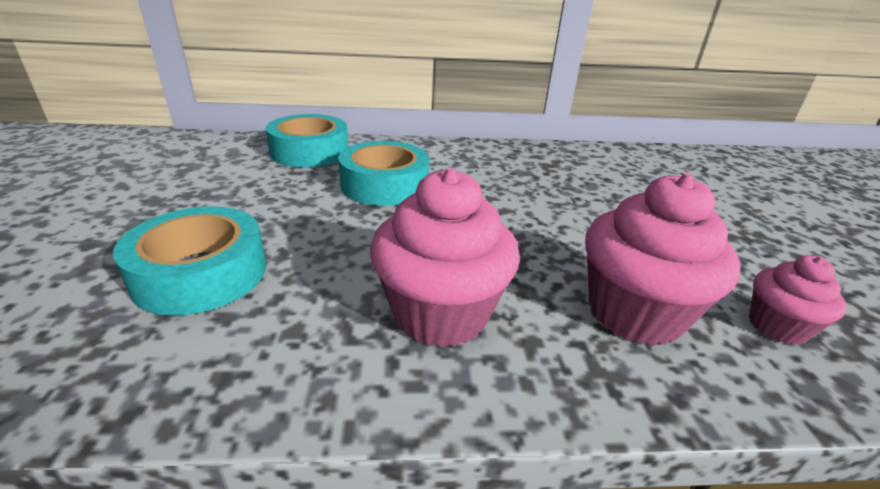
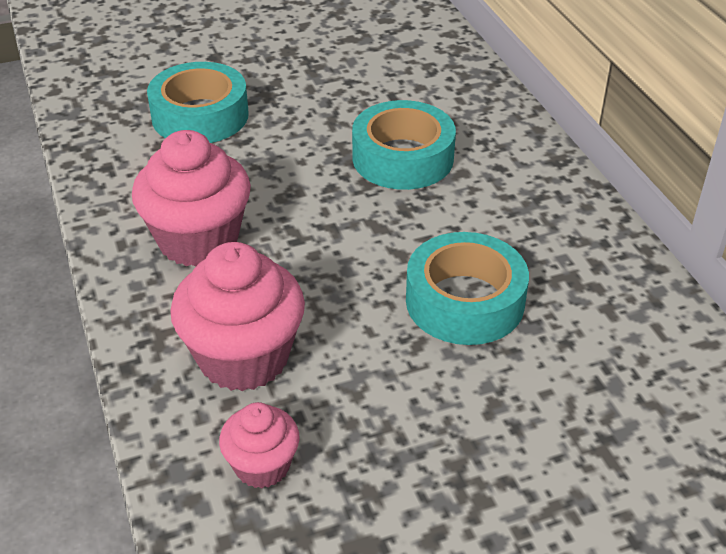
camera: 75 degrees right, 10 degrees up
turquoise tape [265,114,348,167] -> turquoise tape moved to [406,232,529,345]

